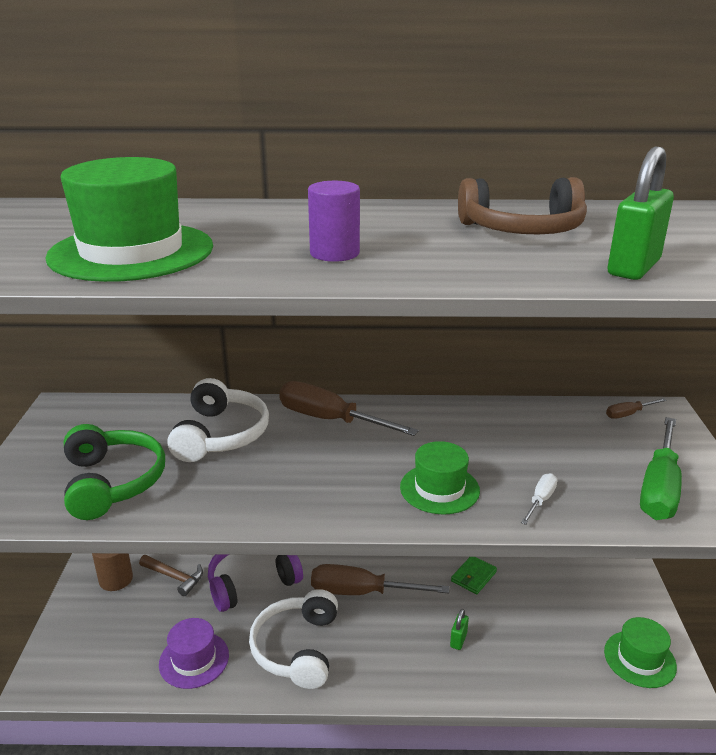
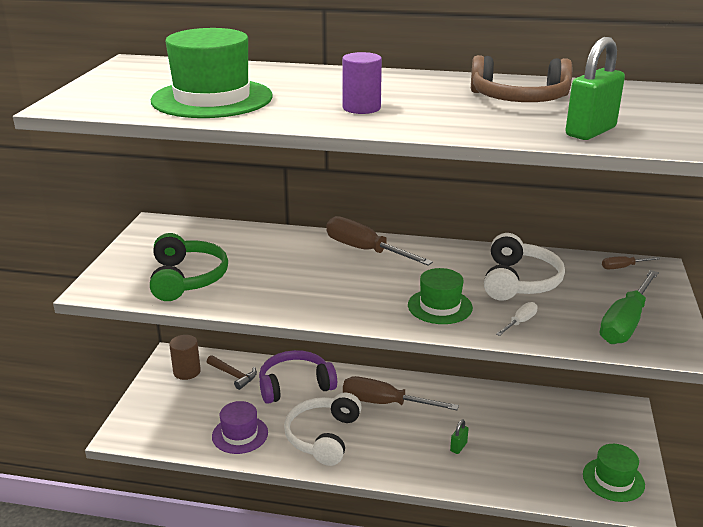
camera: 10 degrees right, 0 degrees up
white headphones [167,378,269,462] -> white headphones moved to [484,233,565,301]
green wallet [451,557,497,594] -> none

